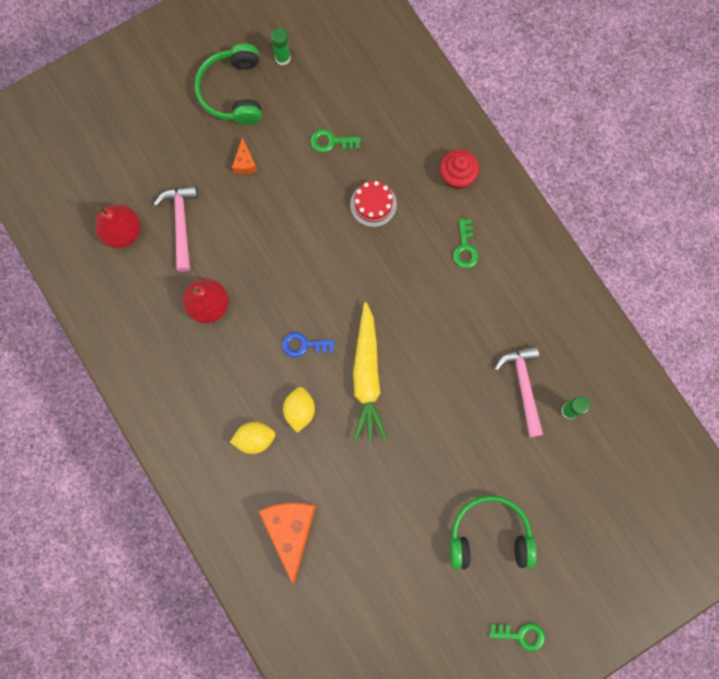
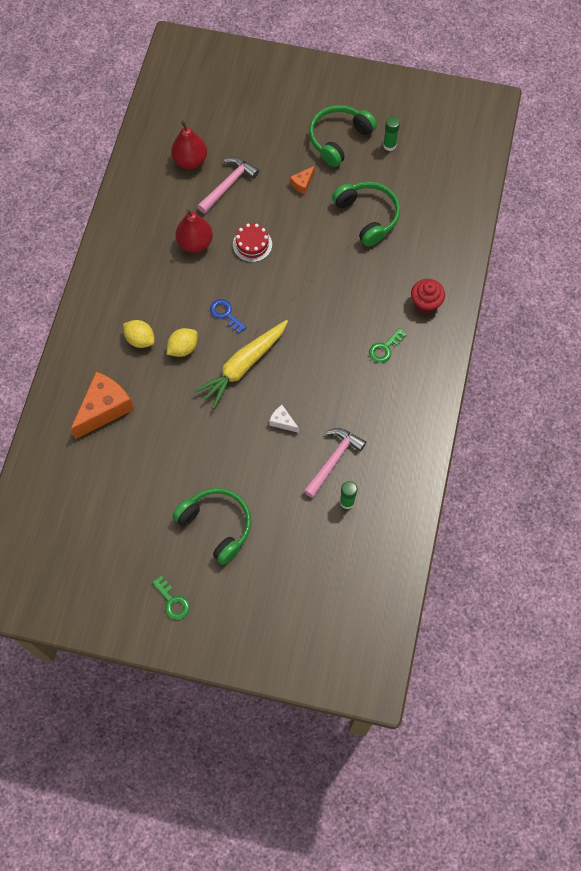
camera: 45 degrees right, 10 degrees down
green key [310,129,361,152] -> green headphones [332,182,400,247]
red cake [350,181,397,227] -> red cake moved to [233,224,272,262]
none -> white cheese [269,405,299,433]

